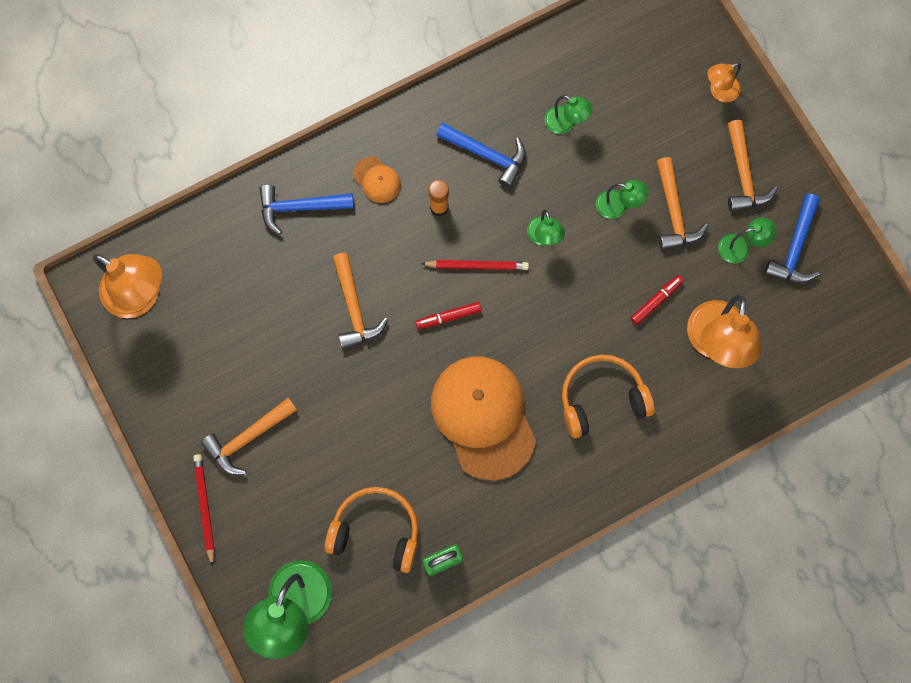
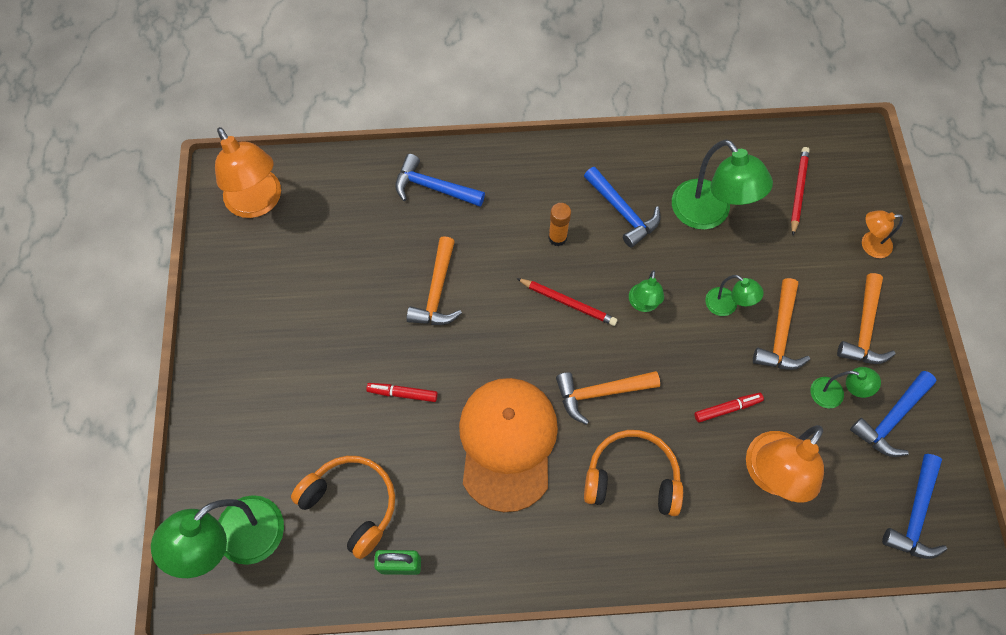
camera: 25 degrees right, 10 degrees down
red pencil [193,454,215,567] -> red pencil moved to [791,147,810,235]
orange hammer [201,398,297,475] -> orange hammer moved to [556,371,660,425]
orange cap [353,156,401,203] -> none
red marker [415,302,482,329] -> red marker moved to [366,383,438,402]
green lamp [544,95,593,134] -> green lamp [672,139,773,230], size x1.92
none -> blue hammer [882,454,947,559]

